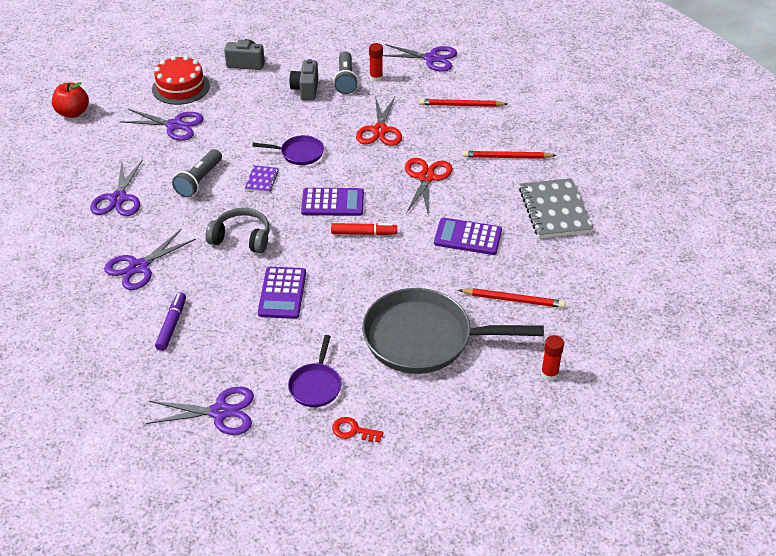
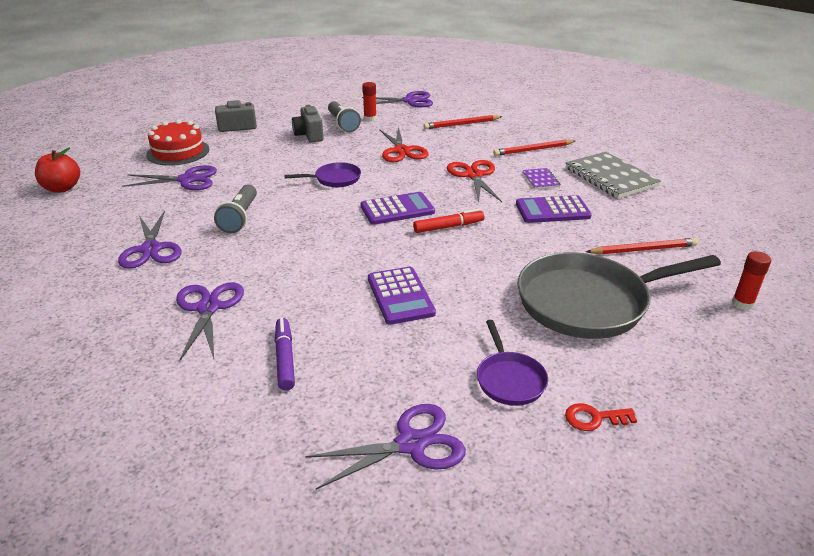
camera: 20 degrees left, 10 degrees down
purple scissors [104,229,196,290] -> purple scissors turned 150 degrees clockwise [176,282,244,362]
grey headphones [206,208,270,253] -> none
purple notebook [245,165,279,193] -> purple notebook moved to [522,168,561,189]

